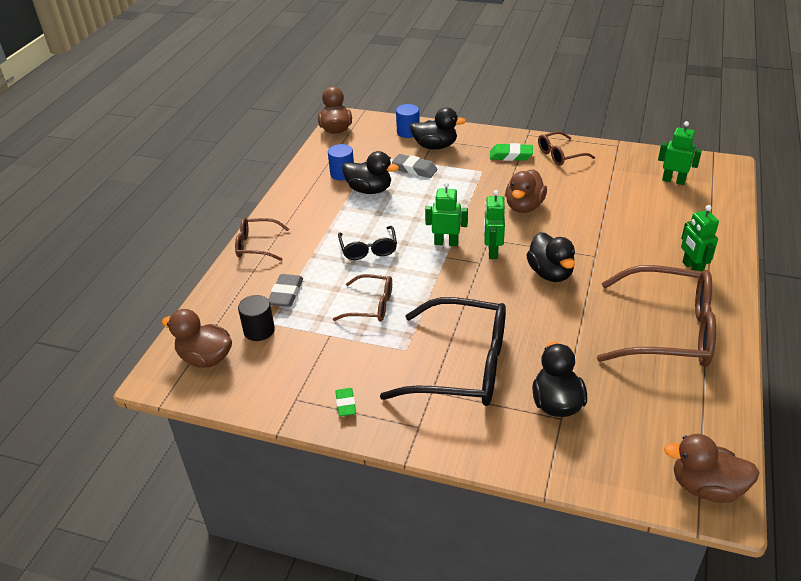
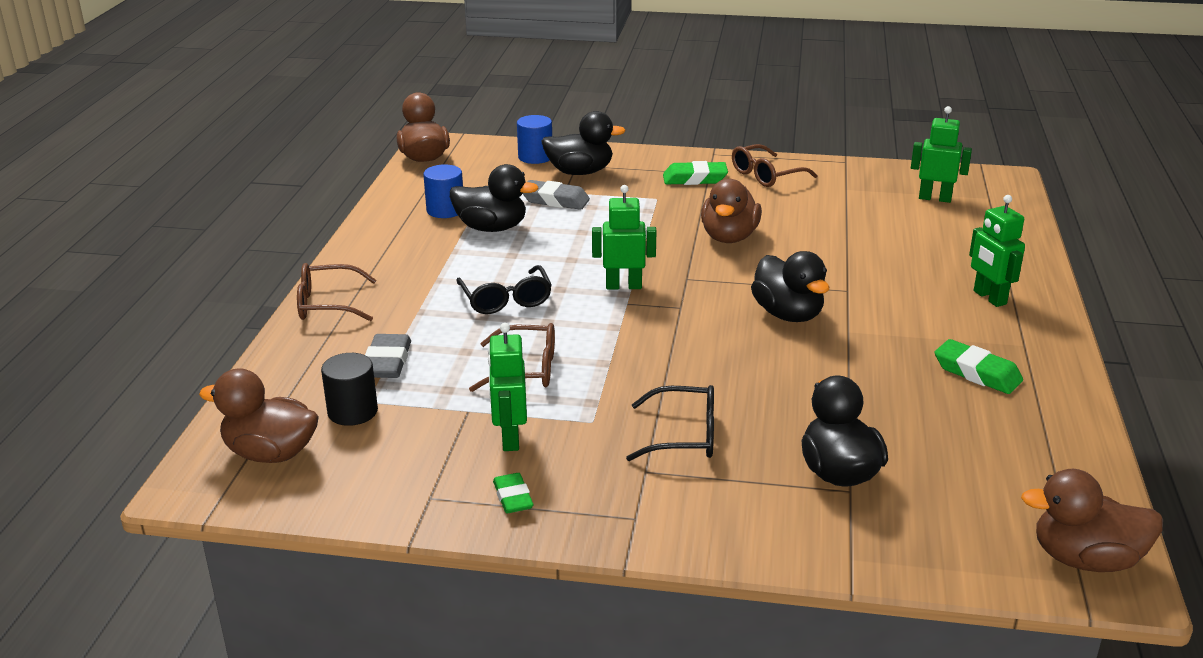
camera: 10 degrees left, 10 degrees down
black glasses [380,297,506,406] -> black glasses [626,385,714,461], size x0.51
green robot [484,190,505,259] -> green robot moved to [488,323,527,451]
brown glasses [597,265,716,367] -> green eraser [934,339,1023,394]

